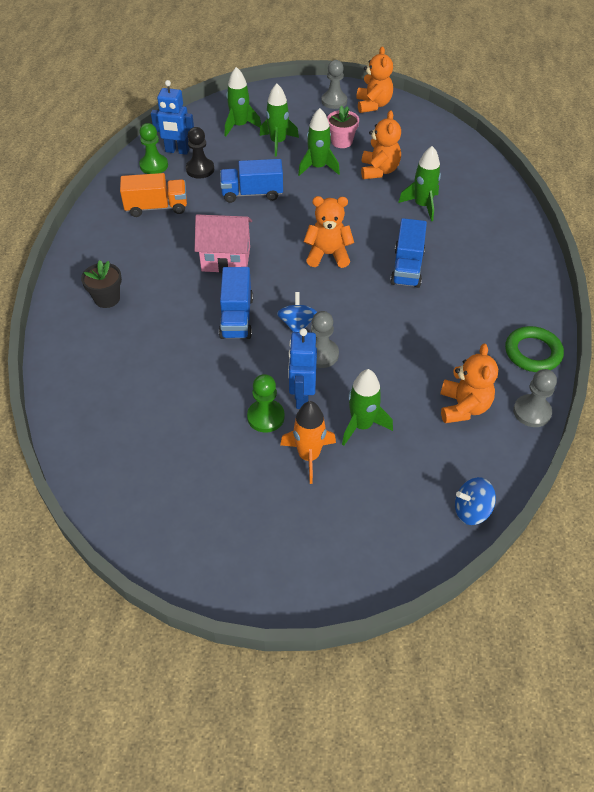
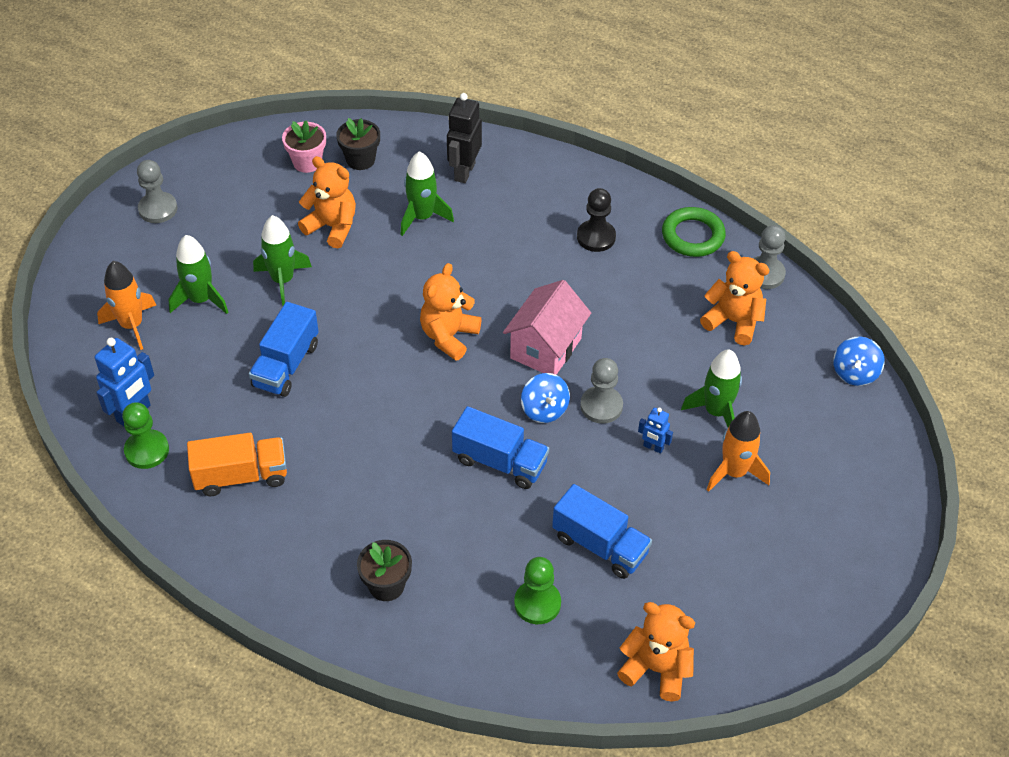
camera: 65 degrees left, 0 degrees up
orange truck [120,173,187,217] -> orange truck turned 60 degrees clockwise [187,433,287,496]
black pawn [186,127,214,178] -> black pawn moved to [577,188,616,252]
pink house [194,214,252,273] -> pink house moved to [503,280,591,375]
green rocket [225,67,261,136] -> orange rocket [97,261,156,350]
green pawn [247,374,284,433] -> green pawn moved to [514,557,561,624]
blue spinning top [277,292,317,332] -> blue spinning top turned 135 degrees counterclockwise [521,373,570,423]
blue robot [288,328,317,409] -> blue robot [638,408,673,454], size x0.55
pink flower pot [327,105,359,148] -> pink flower pot moved to [282,121,326,173]
orange teddy bear [356,47,393,113] -> orange teddy bear moved to [617,602,695,702]
blue truck [390,218,427,288] -> blue truck moved to [552,484,652,579]
none -> black flower pot [336,118,380,170]
none -> black robot [447,93,482,183]

